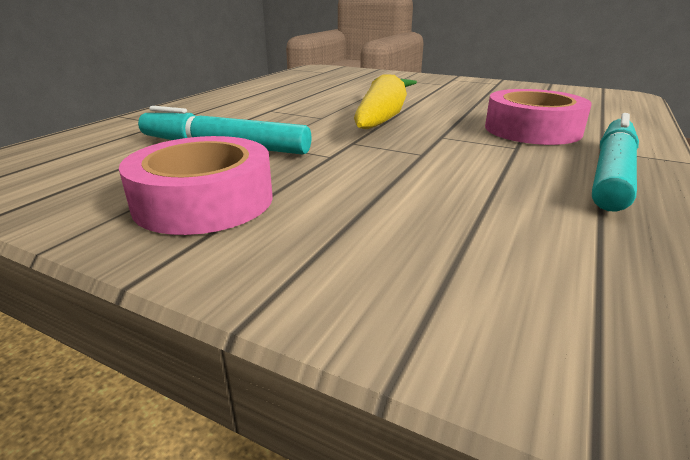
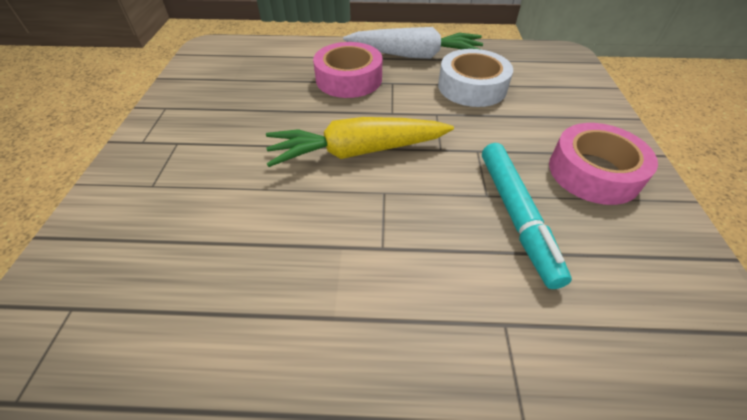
camera: 115 degrees left, 20 degrees up
turquoise marker [592,113,639,212] -> white carrot [343,27,483,59]
none -> white tape [438,49,513,107]

